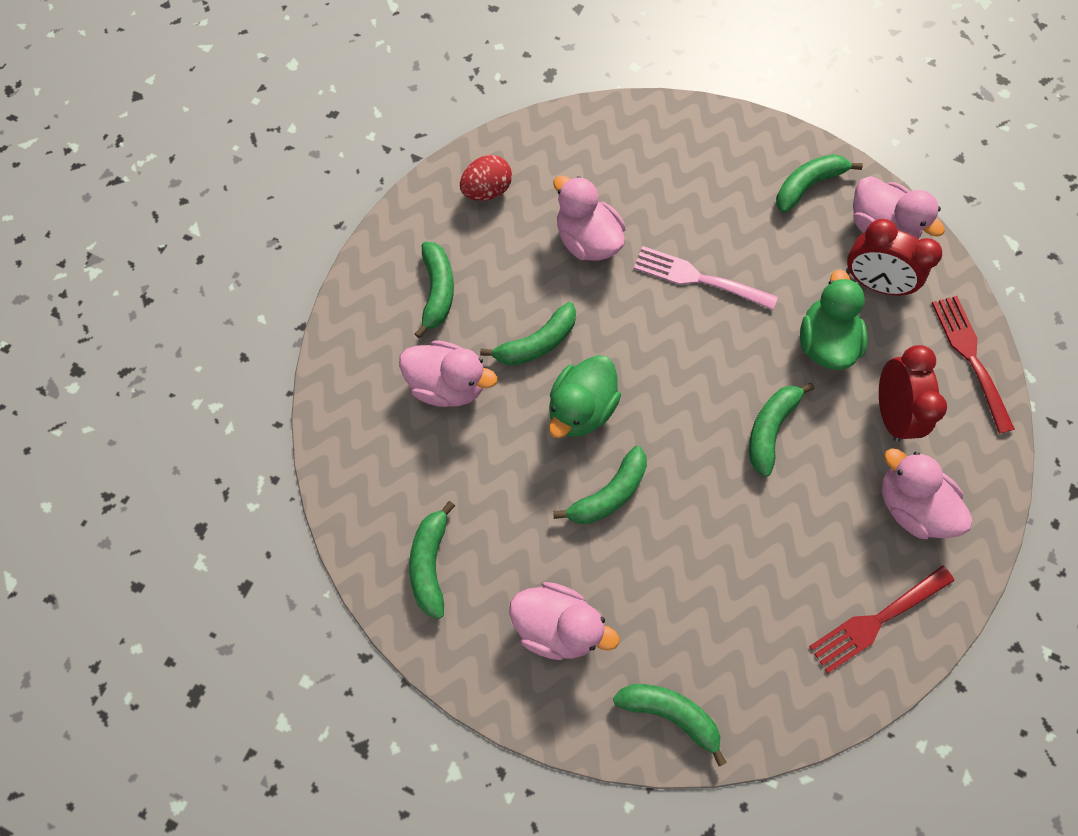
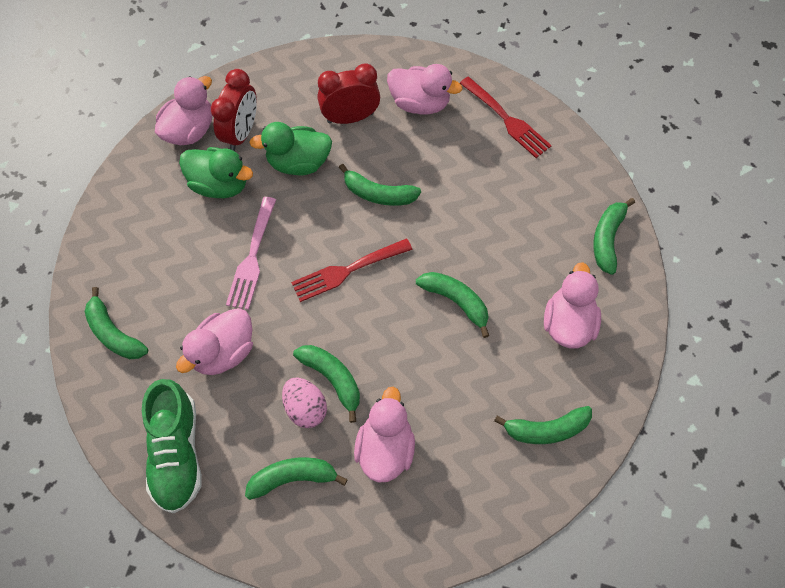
camera: 100 degrees left, 5 degrees down
red egg [460,155,512,201] -> green shoe [142,379,202,514]
green duck [549,355,621,438] -> green duck moved to [179,147,253,198]
green banana [776,154,863,213] -> green banana moved to [85,287,148,359]
pink duck [881,448,972,539] -> pink duck turned 105 degrees counterclockwise [387,64,462,114]
red fork [932,296,1015,434] -> red fork moved to [291,238,412,302]
none -> pink egg [282,378,327,428]

